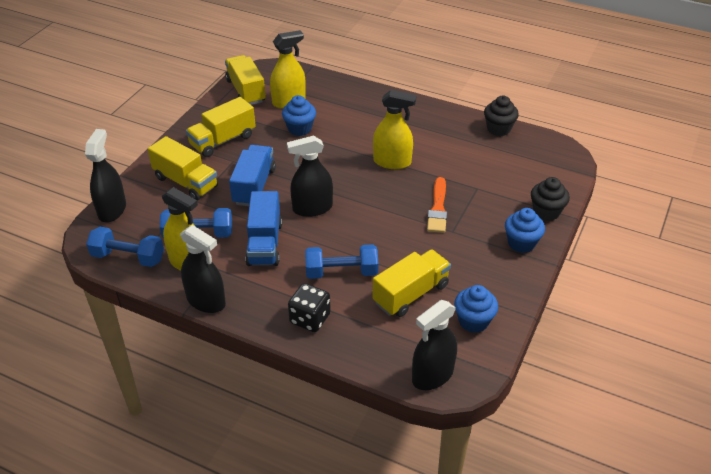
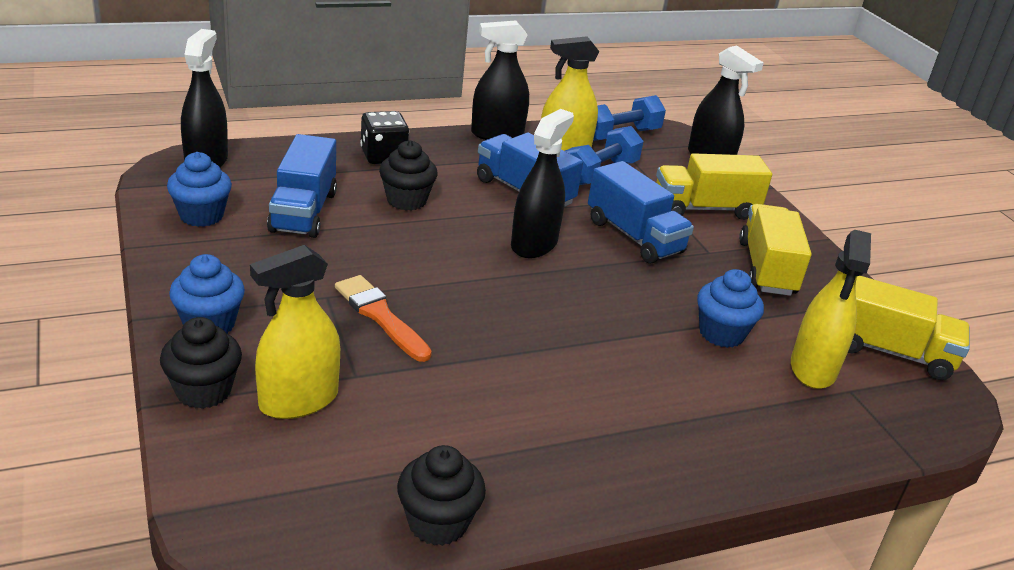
camera: 130 degrees right, 10 degrees down
blue dumbbell [305,244,379,279] -> black cupcake [379,140,438,211]
yellow truck [372,249,451,317] -> blue truck [267,134,337,238]
yellow spray bottle [373,90,416,169] -> yellow spray bottle moved to [250,245,340,419]

